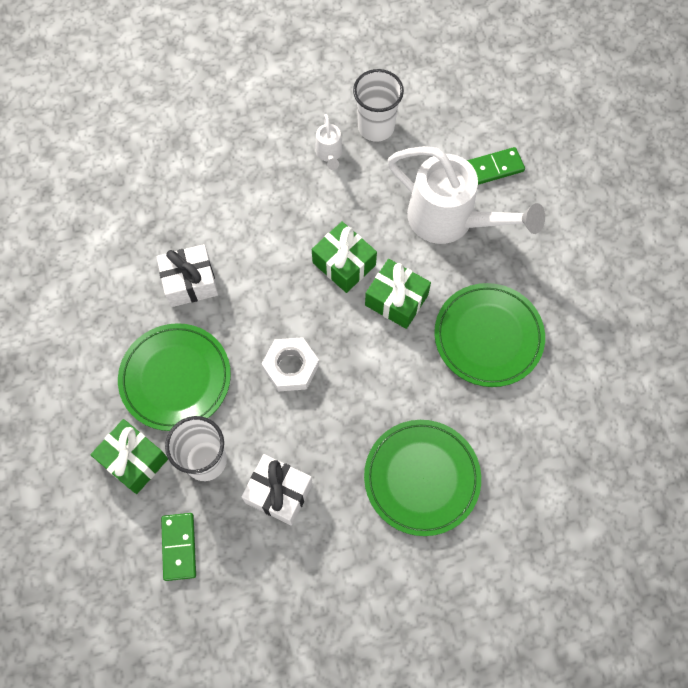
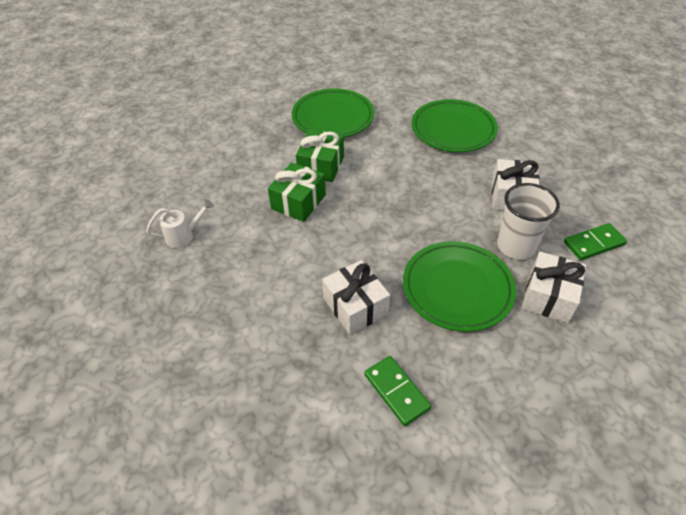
camera: 105 degrees left, 20 degrees down
green gift [90,419,168,494] -> white gift [522,252,586,323]
white nut [262,337,319,392] -> none
white cup [353,69,404,142] -> none
white watering can [388,146,545,244] -> none
green domino [467,147,525,185] -> green domino moved to [364,356,431,426]

